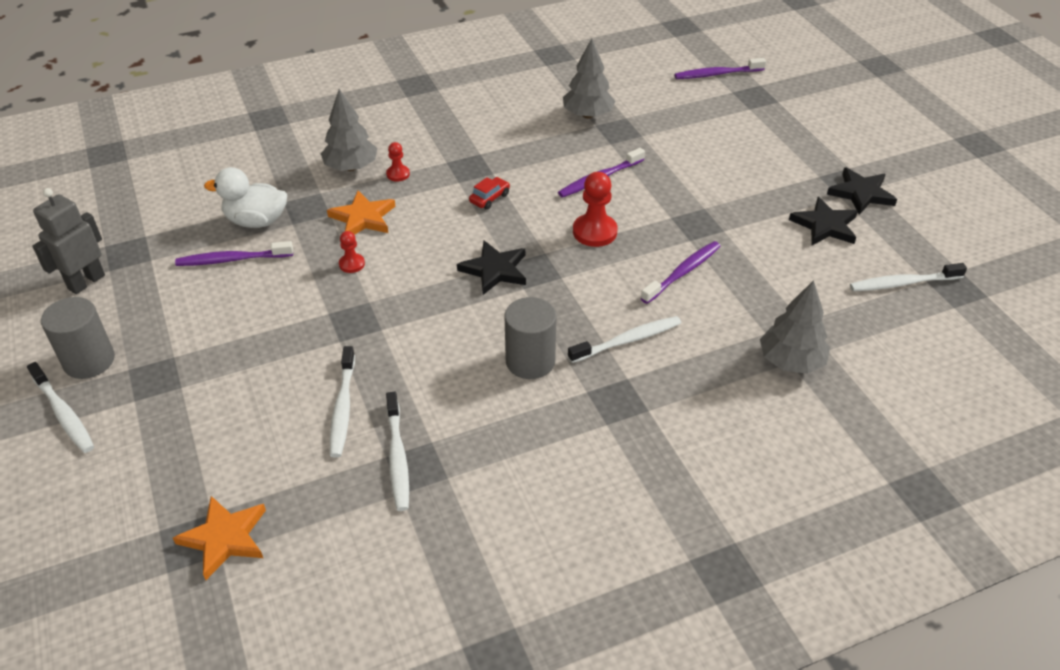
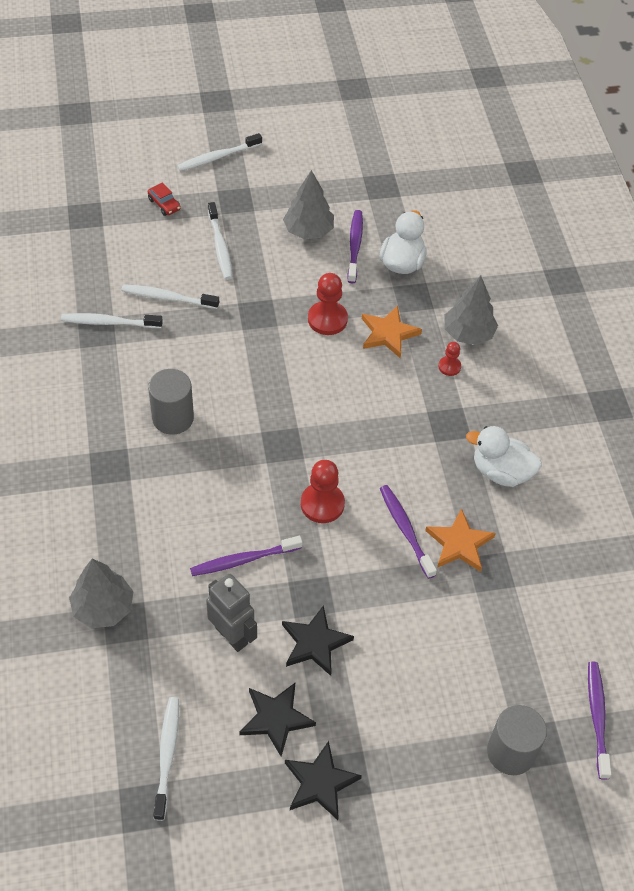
camera: 100 degrees right, 10 degrees up
grey robot [32,188,105,294] -> grey robot moved to [206,574,257,652]
grey cylinder [41,297,115,379] -> grey cylinder moved to [487,705,547,775]
orange star [173,496,266,580] -> orange star moved to [425,508,496,572]
red pawn [339,231,365,273] -> red pawn [308,273,348,335], size x1.80
black star [457,241,526,295] -> black star moved to [282,605,354,676]
red car [469,177,510,209] -> red car moved to [148,182,181,216]
grey tree [563,38,616,118] -> grey tree moved to [283,170,334,239]
white toothbrush [568,316,681,363] -> white toothbrush moved to [208,202,233,280]
purple toothbrush [641,241,721,304] -> purple toothbrush turned 105 degrees clockwise [190,536,303,576]
none -> white duck [466,426,542,487]

